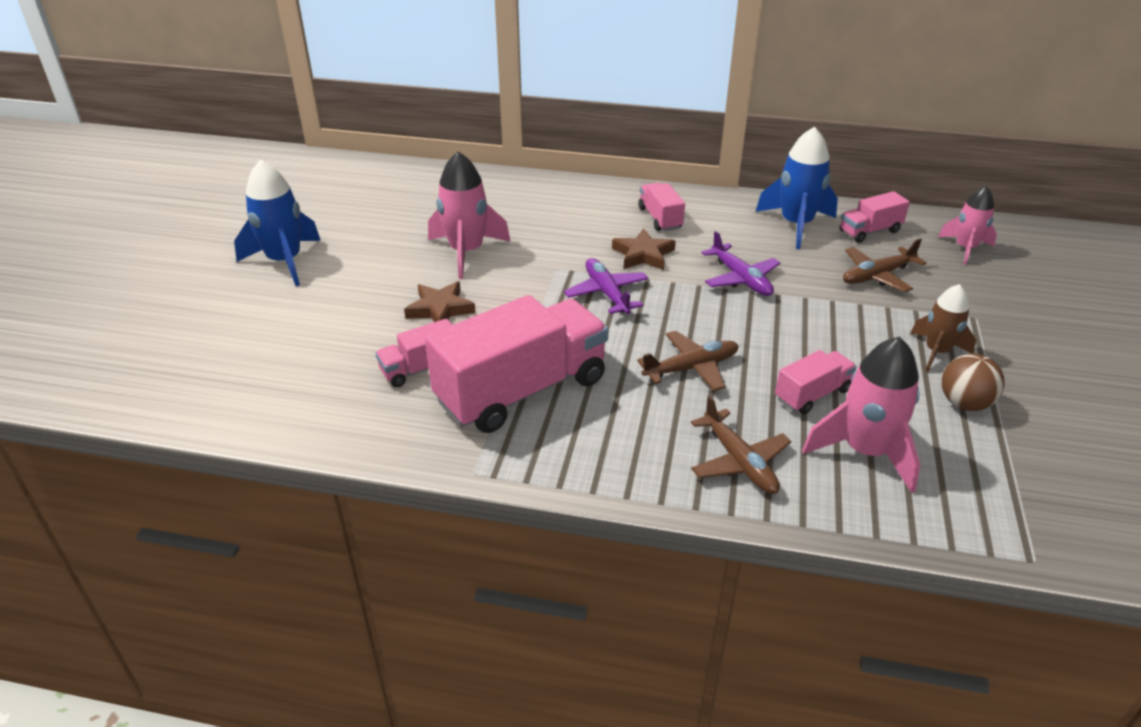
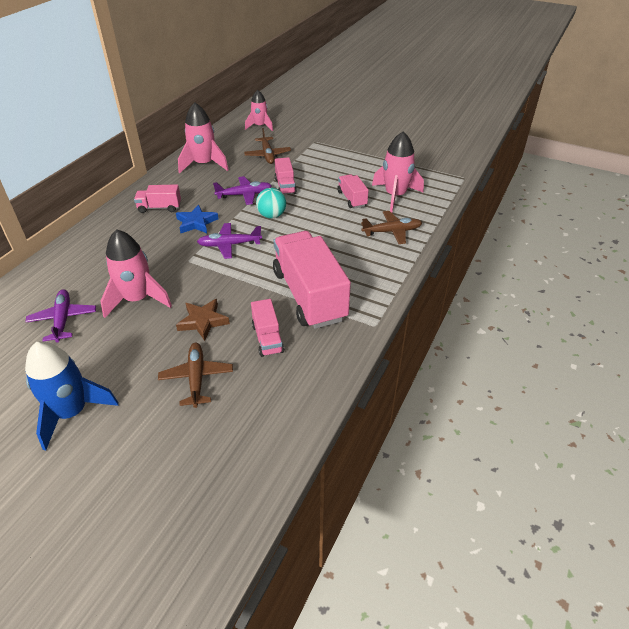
camera: 75 degrees left, 5 degrees up
brown star [612,228,676,270] -> blue star [176,205,219,233]
brown plane [637,331,739,391] -> brown plane moved to [158,342,233,408]
blue rocket [756,127,838,249] -> pink rocket [178,102,229,173]
pink truck [840,191,910,243] -> pink truck moved to [275,157,297,194]
brown rocket [910,284,976,372] -> none
brown ball [942,354,1005,411] -> none
none -> purple plane [25,289,96,343]
none -> turquoise ball [256,188,286,218]

